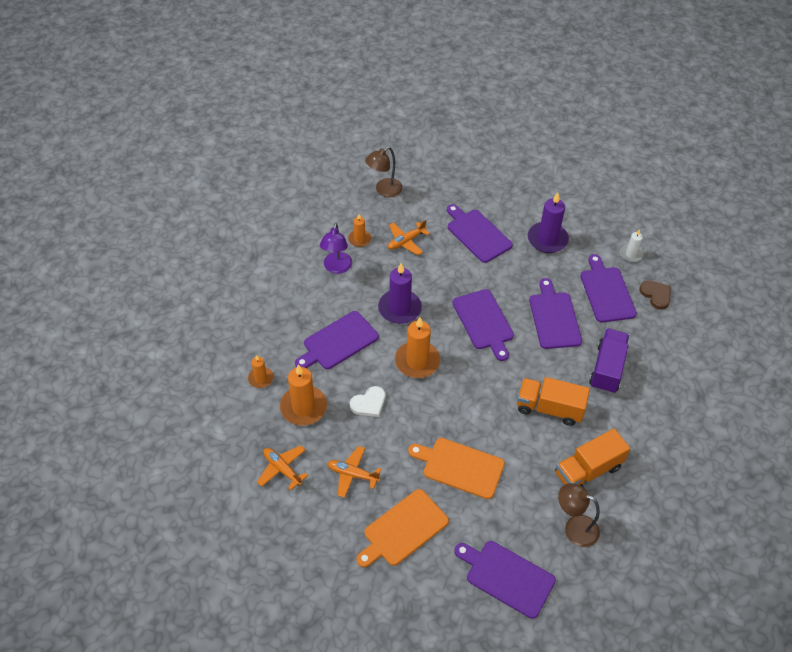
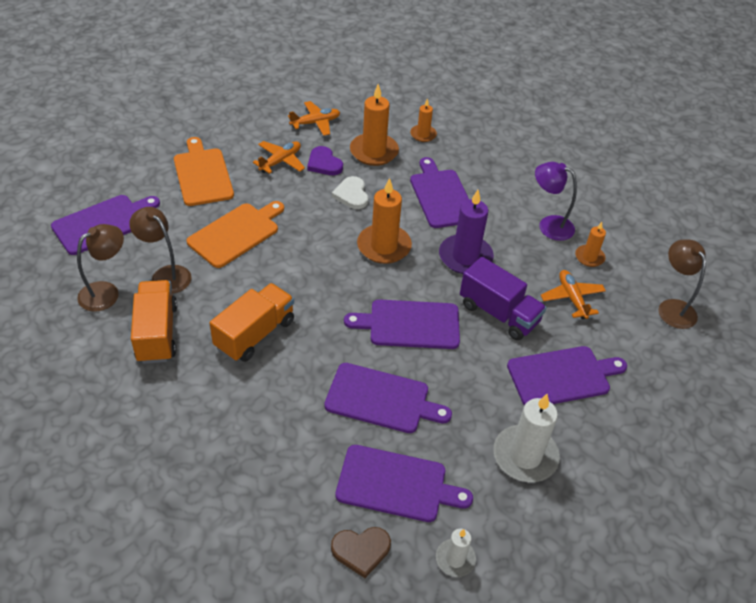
camera: 110 degrees right, 5 degrees down
purple candle [528,192,569,253] -> white candle [493,394,560,482]
purple truck [589,328,629,394] -> purple truck moved to [460,257,547,340]
none -> brown lamp [129,207,191,294]
none -> purple heart [307,146,343,175]

